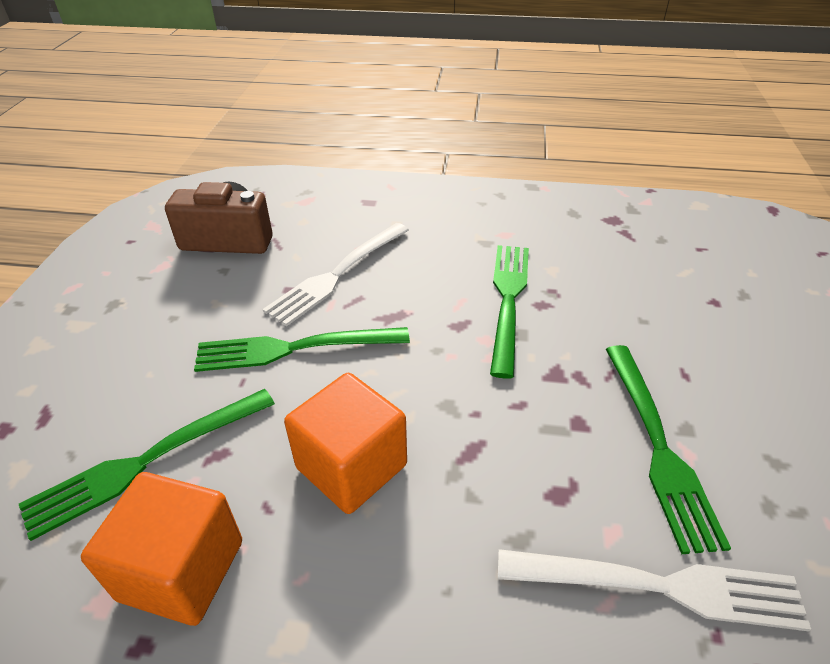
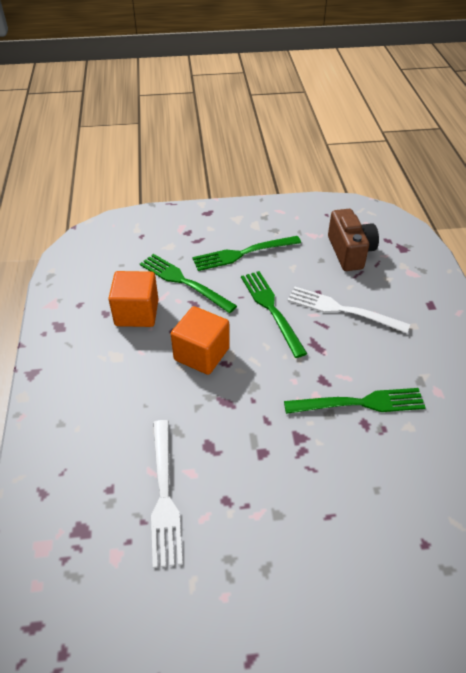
camera: 75 degrees right, 5 degrees up
green fork [606,345,731,554] -> green fork moved to [192,236,301,271]

